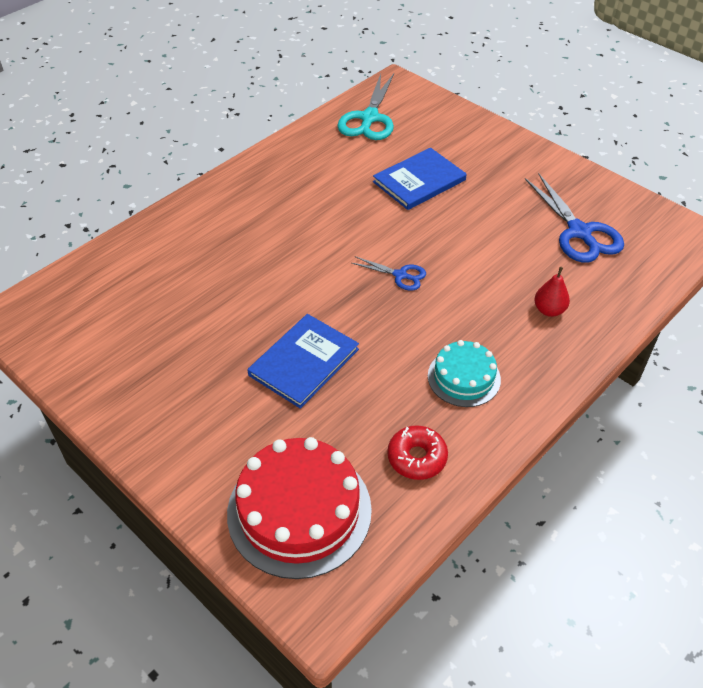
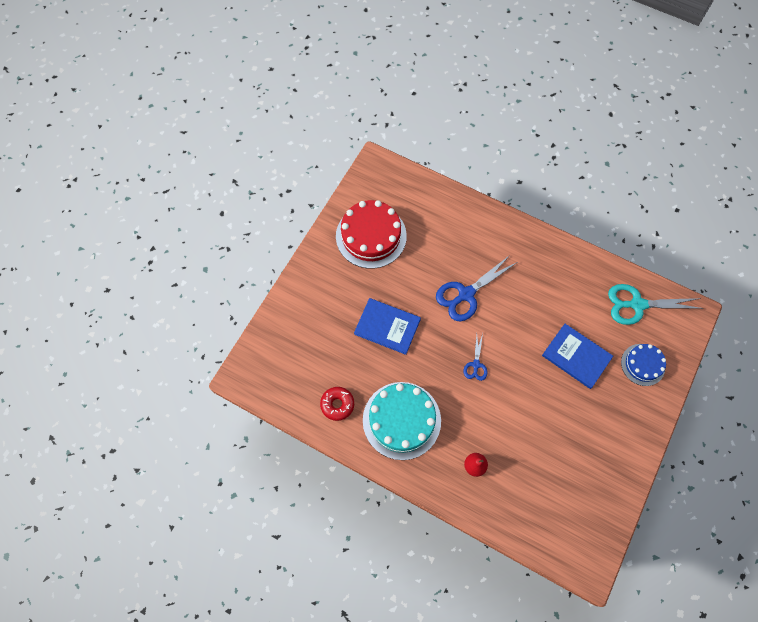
camera: 75 degrees right, 20 degrees up
red cake [227,437,372,579] -> red cake moved to [336,200,407,269]
turquoise cake [428,340,501,407] -> turquoise cake [363,382,441,460], size x1.74
blue scissors [525,173,624,263] -> blue scissors moved to [436,255,516,321]
none -> blue cake [621,344,666,386]

